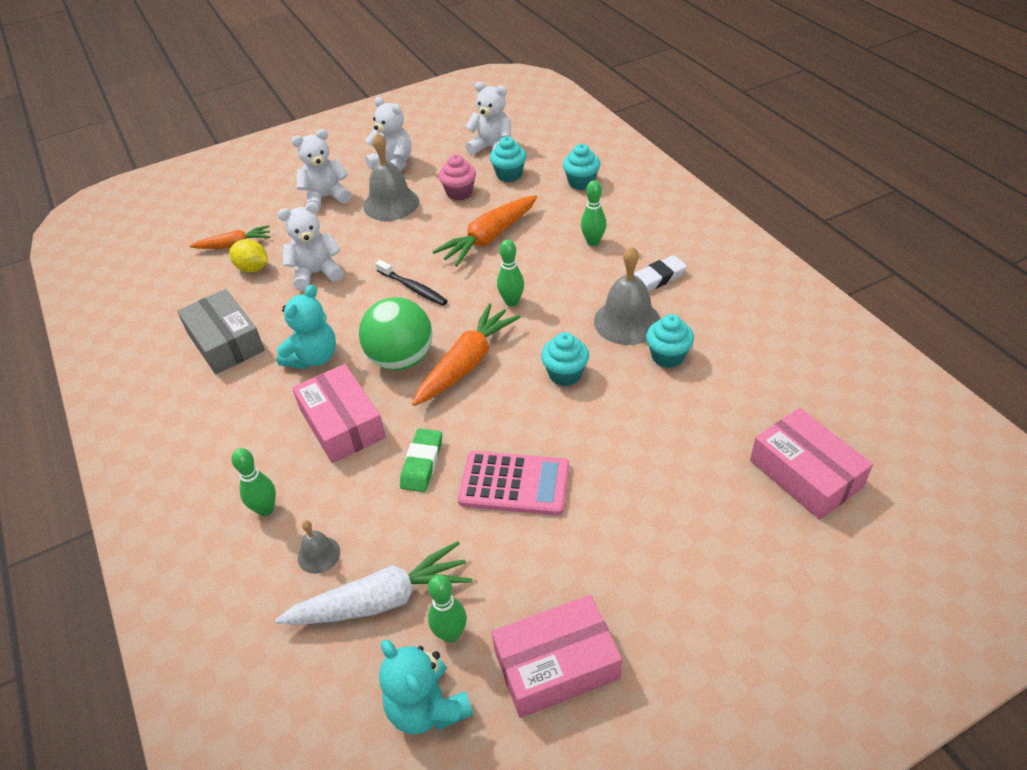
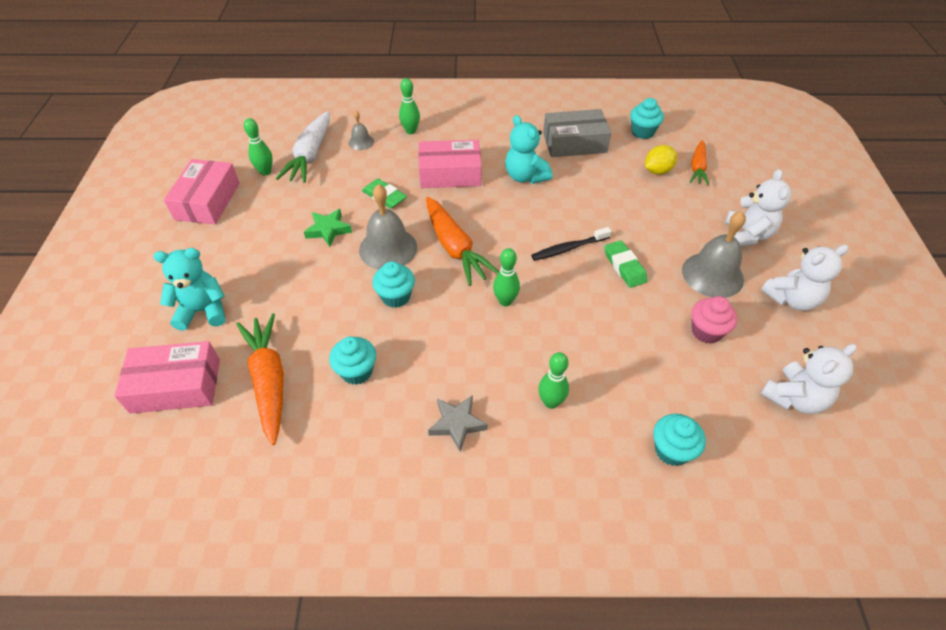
camera: 115 degrees right, 5 degrees up
white teddy bear [278,202,343,291] -> none
green ball [359,297,433,370] -> none
turquoise teddy bear [379,640,473,734] -> turquoise teddy bear moved to [153,248,225,331]
orange carrot [432,195,537,267] -> orange carrot moved to [236,313,284,445]
pink calculator [458,451,569,515] -> green star [304,209,352,247]
turquoise cupcake [490,137,527,182] -> turquoise cupcake moved to [630,98,664,139]
grey bell [594,246,661,345] -> grey bell moved to [359,184,417,270]
white eraser [634,255,687,291] -> grey star [428,395,488,452]
none -> green eraser [604,240,648,288]

